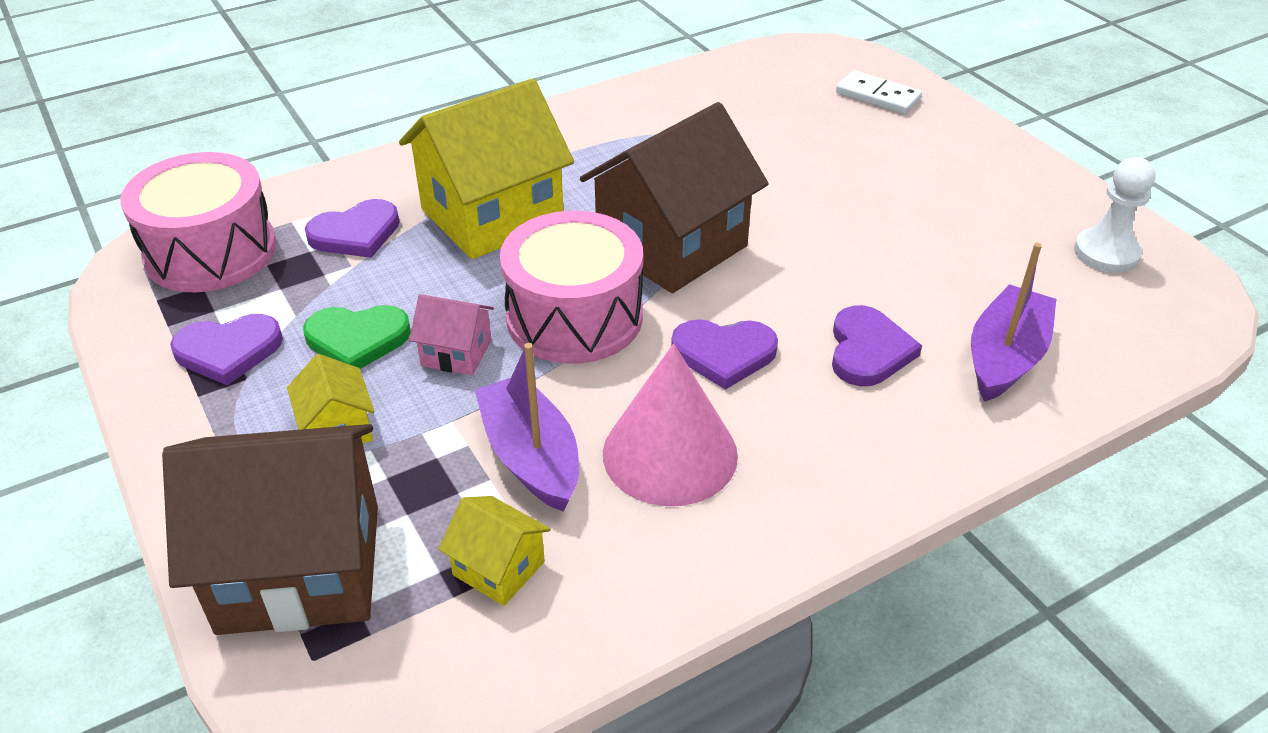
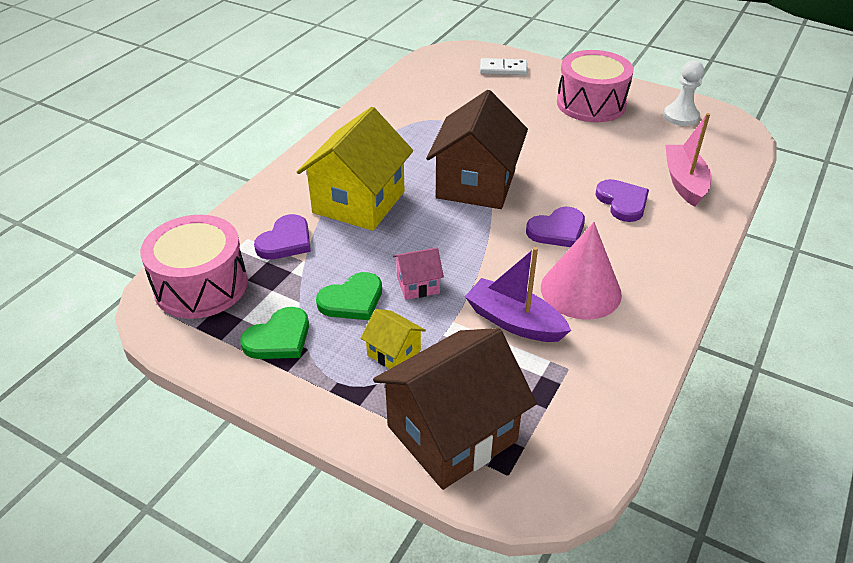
camera: 30 degrees left, 0 degrees up
purple heart [170,314,283,385] -> green heart [240,307,309,359]
yellow house [438,496,551,606] -> none
pink drum [500,211,643,364] -> pink drum moved to [557,50,634,122]
purple boat [971,243,1056,402] -> pink boat [665,113,712,207]

